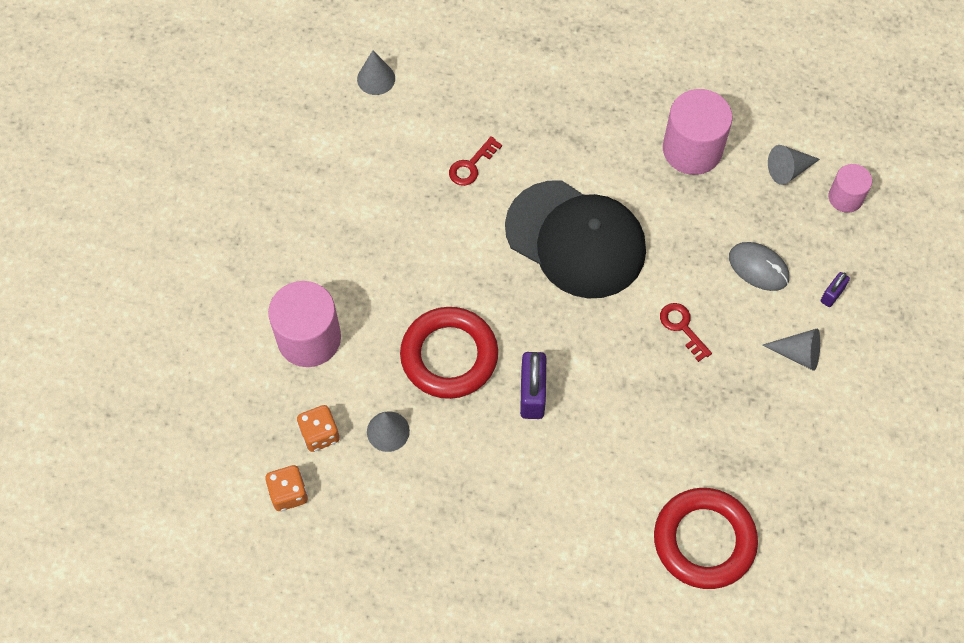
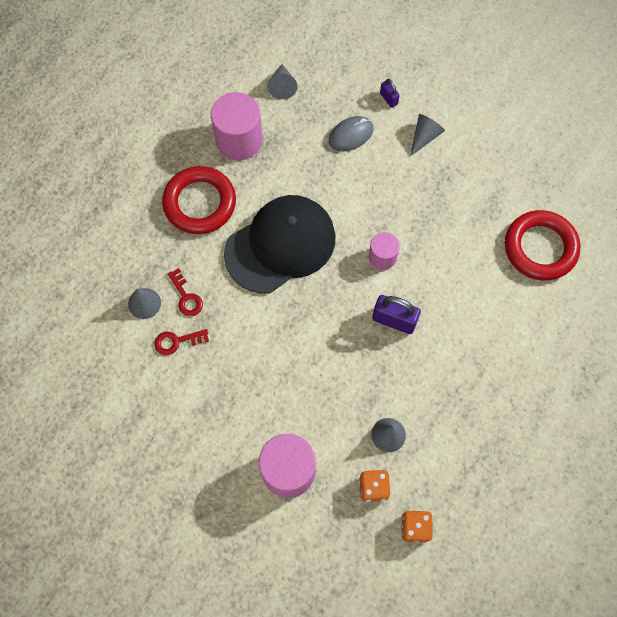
camera: 70 degrees left, 5 degrees up
grey cone [357,50,395,95] -> grey cone moved to [128,288,161,319]
red ring [400,307,498,399] -> red ring moved to [162,166,236,234]
red key [660,303,712,362] -> red key moved to [154,329,209,355]
pink cylinder [828,164,872,213] -> pink cylinder moved to [369,232,400,270]

